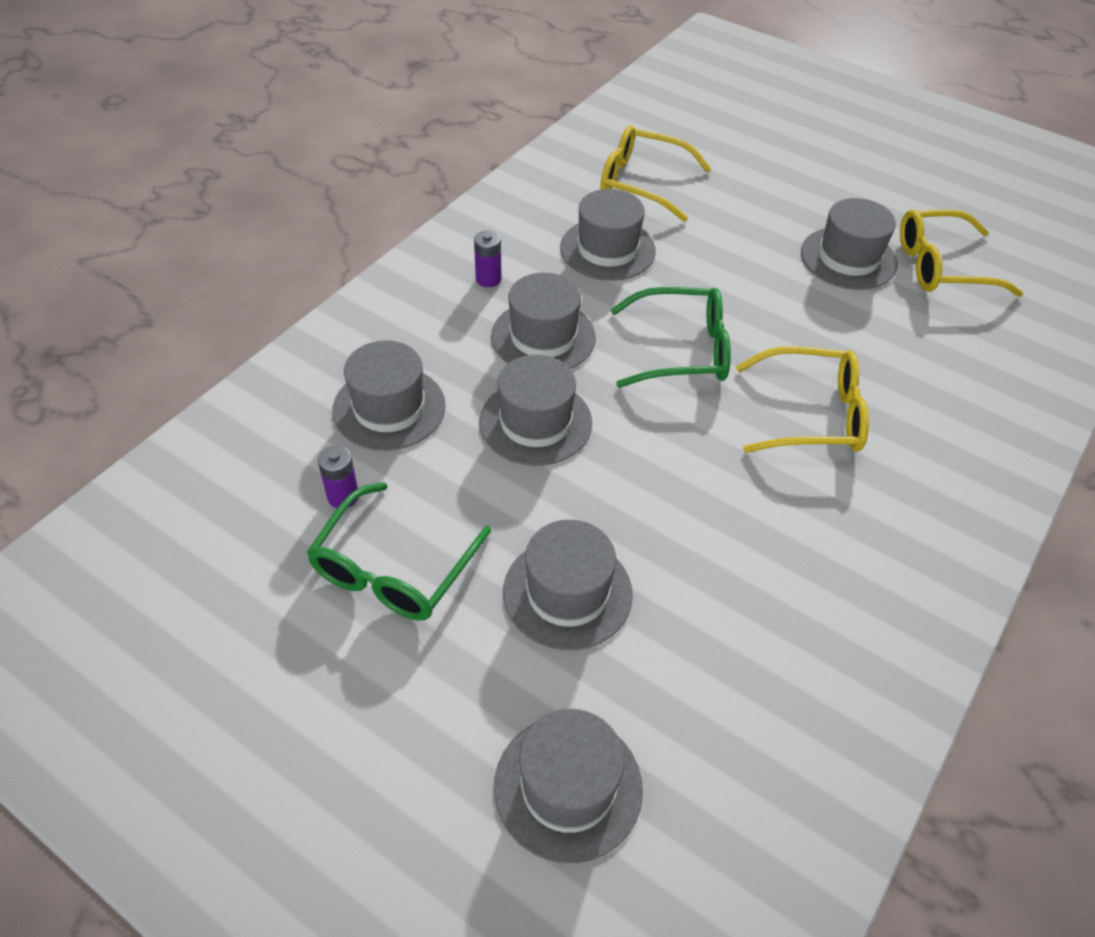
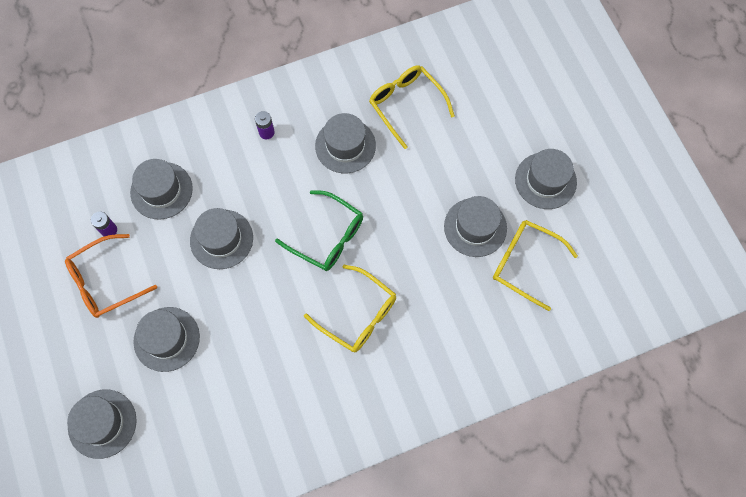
camera: 35 degrees right, 20 degrees up
green glasses [307,482,491,621] -> orange glasses [65,234,157,318]
grey hat [491,273,596,369] -> grey hat moved to [515,149,577,209]

